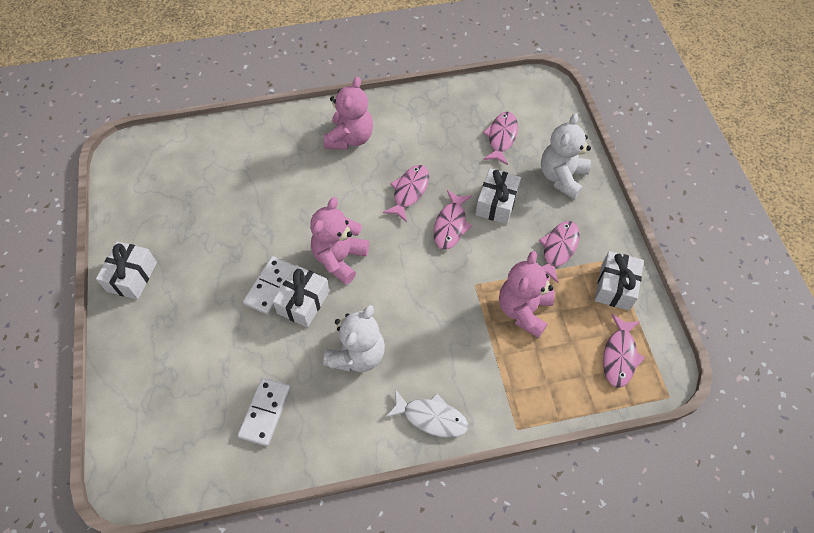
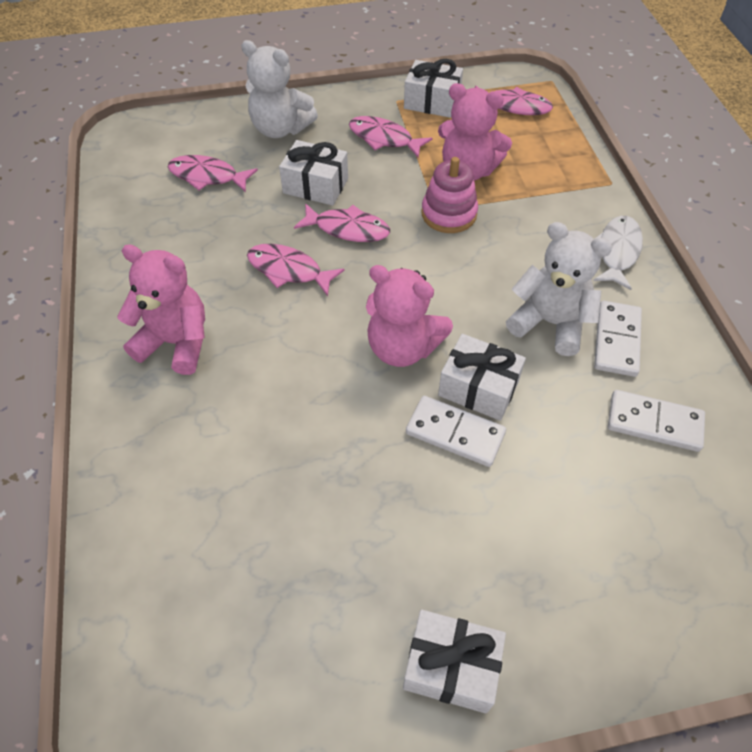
camera: 90 degrees left, 5 degrees down
none -> pink stacking toy [421,157,478,233]
none -> white domino [594,301,642,377]

